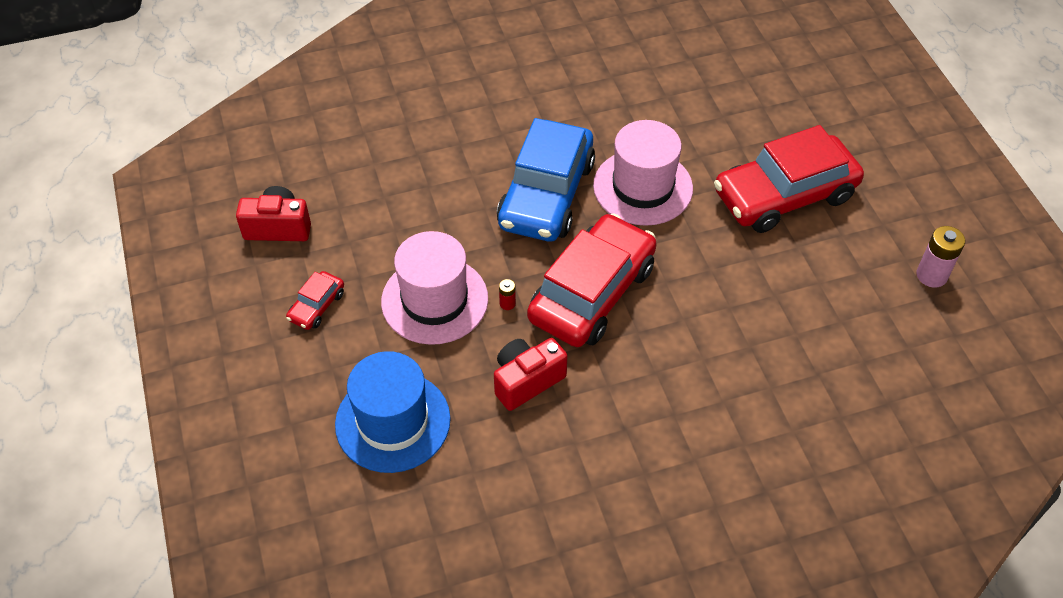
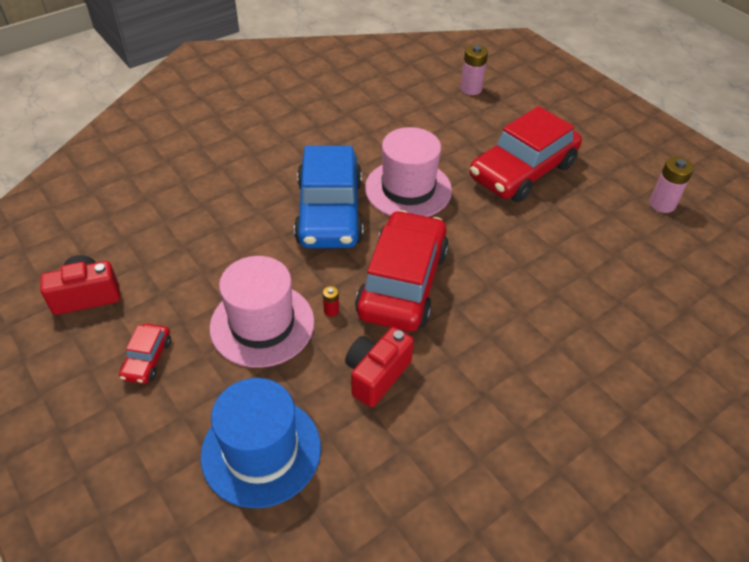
camera: 20 degrees left, 5 degrees down
none -> pink battery [460,45,488,95]

